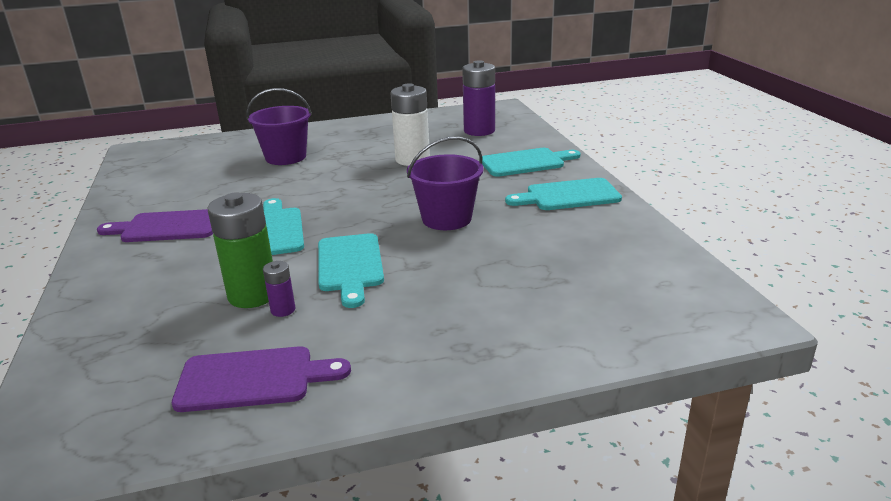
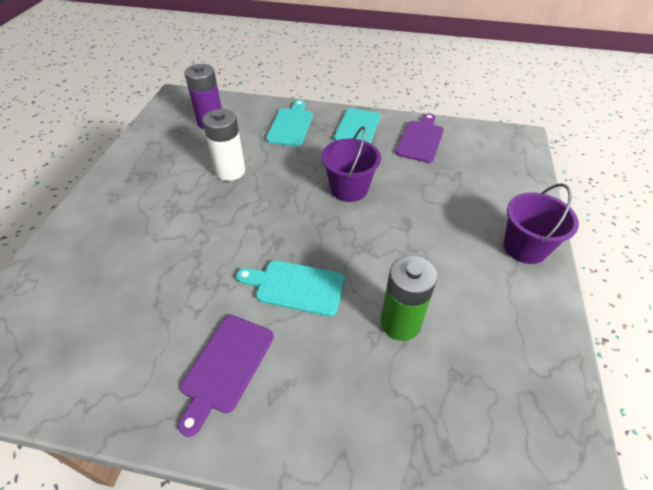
camera: 65 degrees left, 20 degrees up
purple cutting board [172,346,351,412] -> purple cutting board moved to [396,113,444,163]
purple bucket [246,88,312,165] -> purple bucket moved to [504,184,579,264]
purple battery [263,261,295,317] -> none
turquoise cutting board [318,233,384,308] -> none

